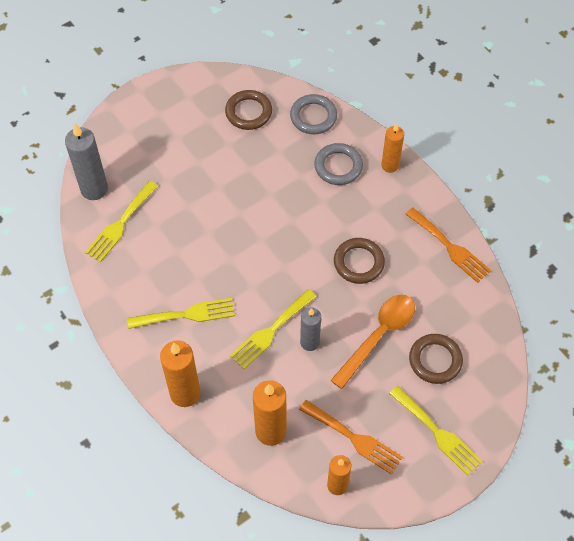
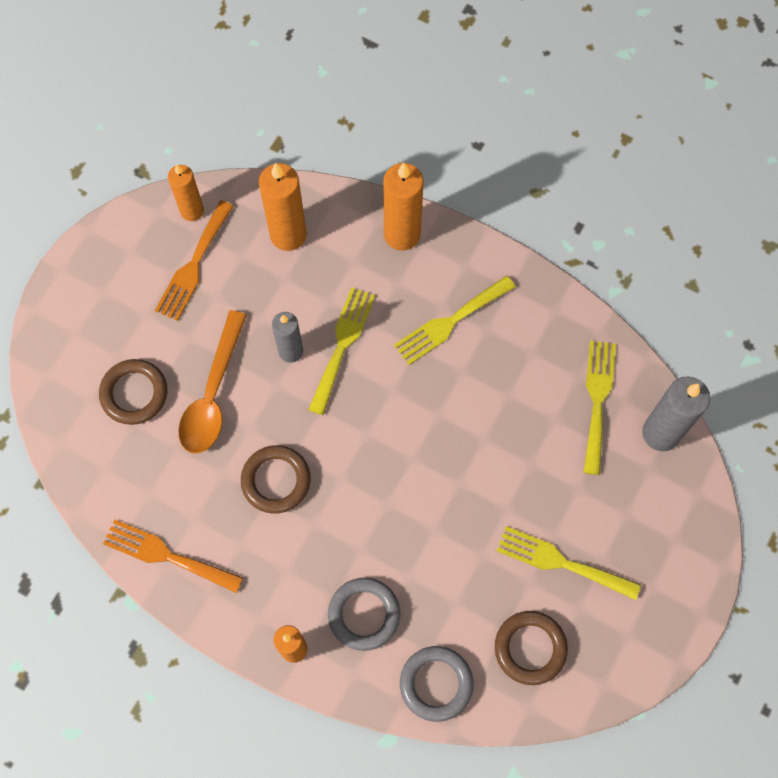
camera: 155 degrees right, 10 degrees up
orange fork [299,400,403,475] -> orange fork turned 75 degrees counterclockwise [155,200,234,321]
yellow fork [389,386,482,475] -> yellow fork moved to [497,526,641,600]

